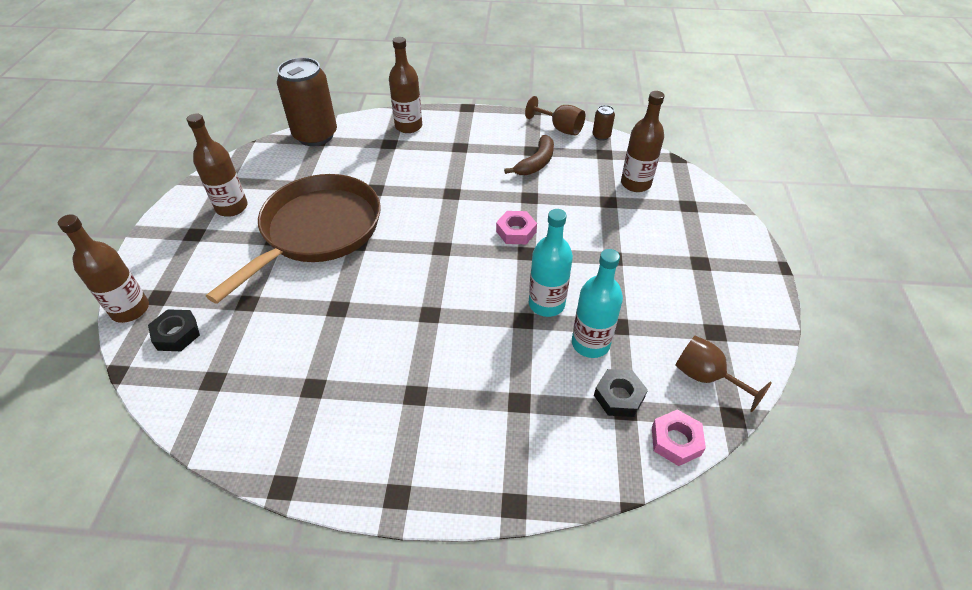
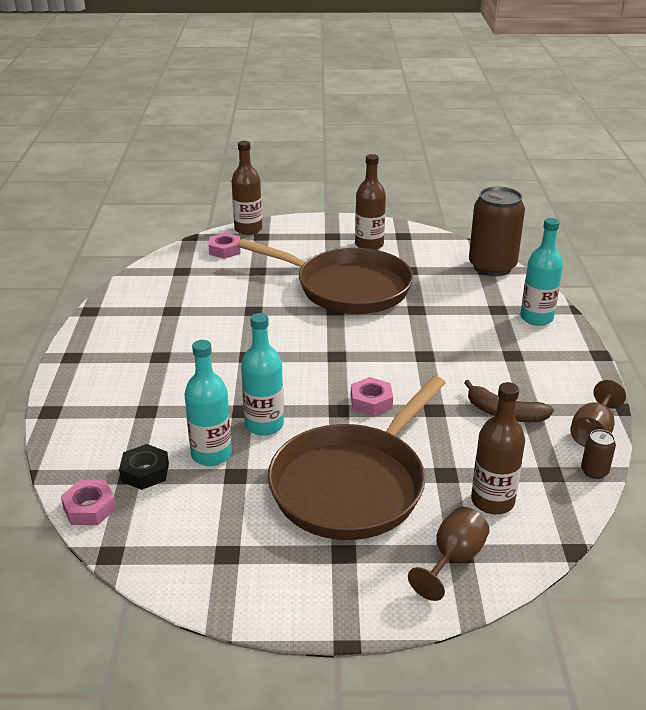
camera: 85 degrees right, 15 degrees down
black nut [148,309,200,351] -> pink nut [209,233,241,259]
brown bottle [389,37,422,133] -> turquoise bottle [520,218,563,326]
brown goblet [675,336,772,412] -> brown goblet moved to [408,507,489,601]
none -> brown pan [268,376,446,540]

